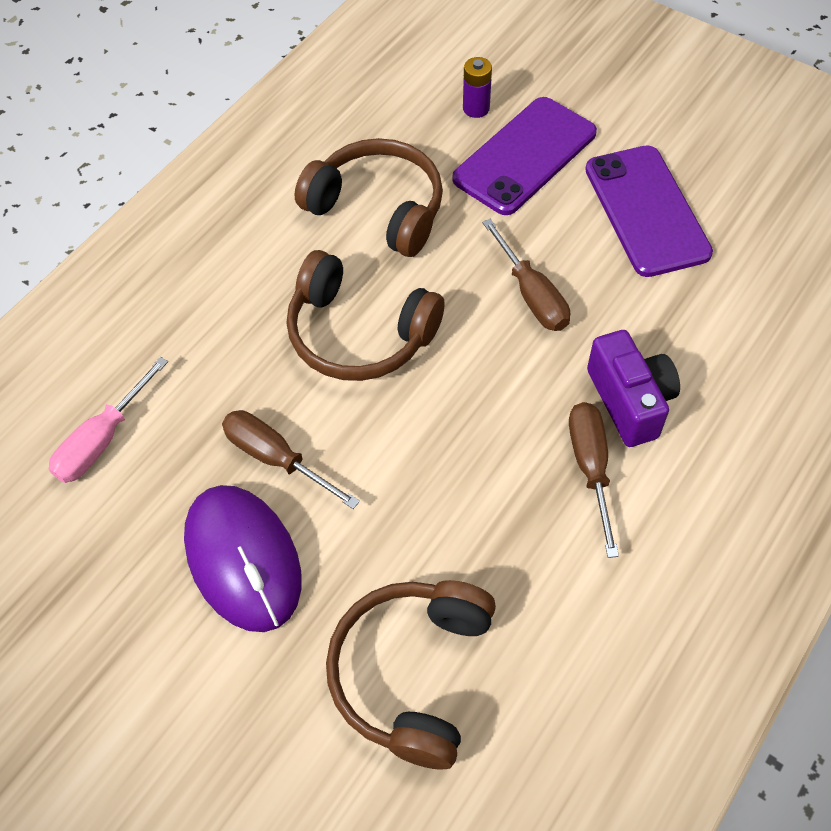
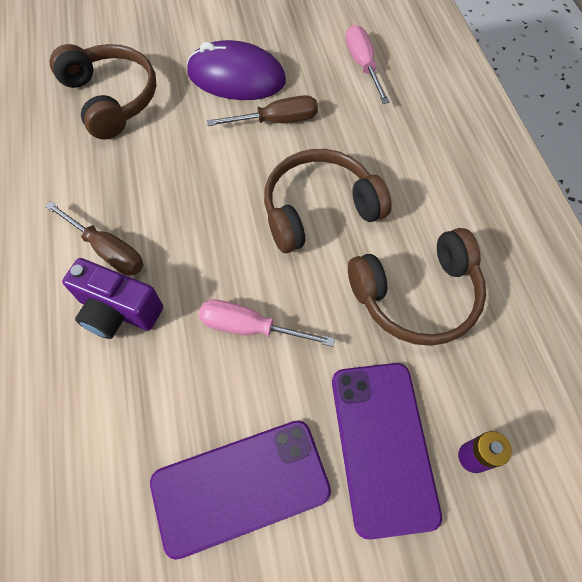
camera: 130 degrees right, 5 degrees up
brown screwdriver [482,219,570,331] -> pink screwdriver [199,299,335,347]
purple phone [585,145,713,277] -> purple phone turned 45 degrees counterclockwise [150,420,331,560]

